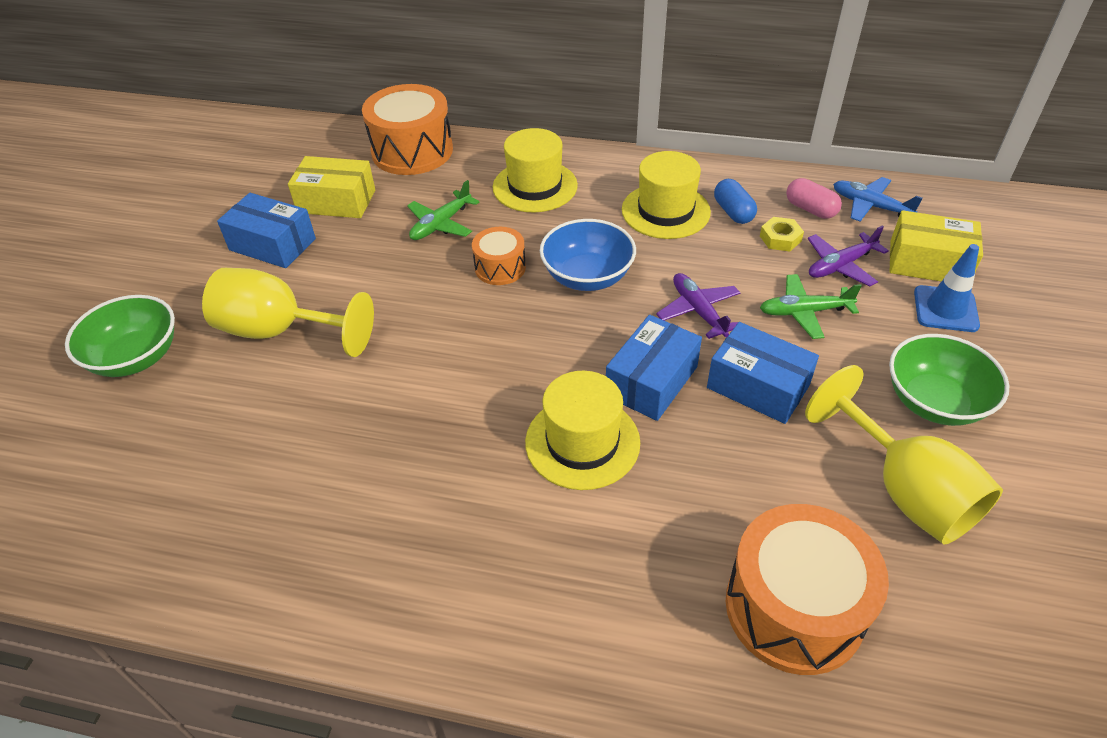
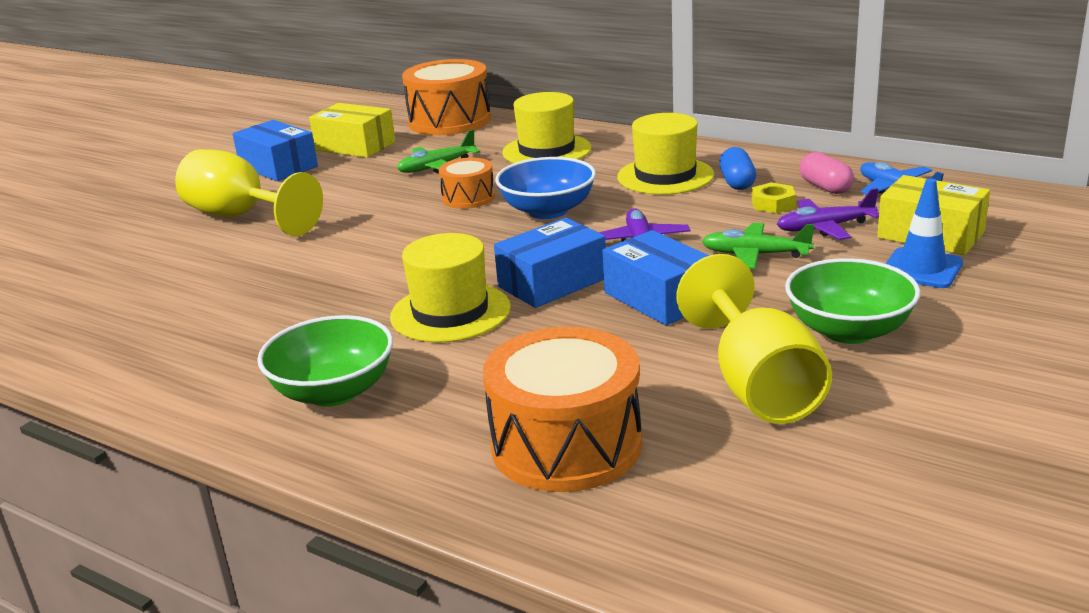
camera: 20 degrees right, 20 degrees down
green bowl [65,295,175,377] -> green bowl moved to [257,315,393,406]

